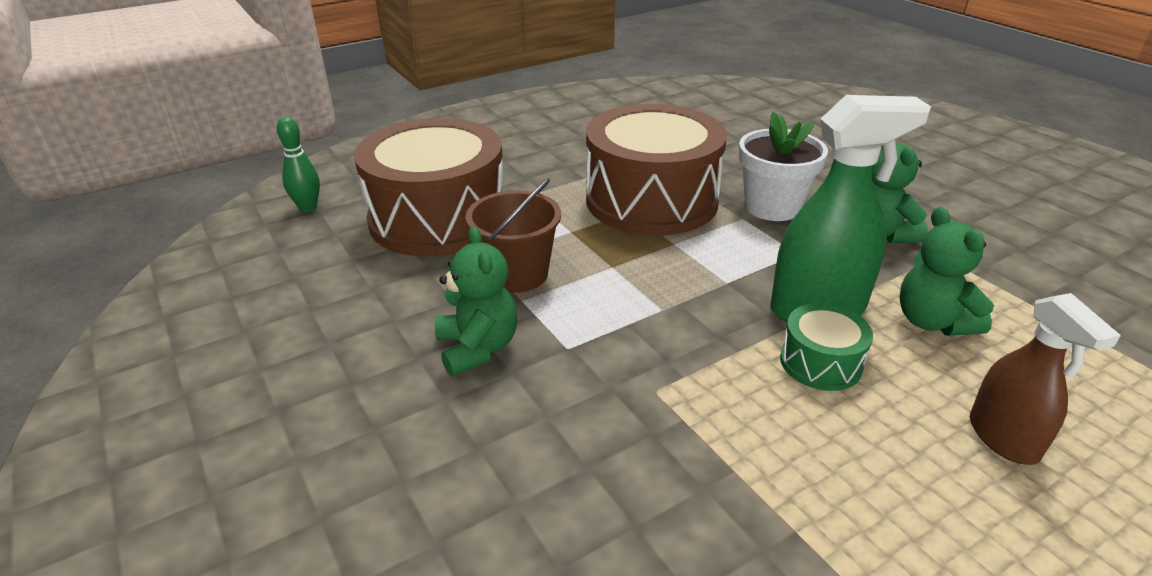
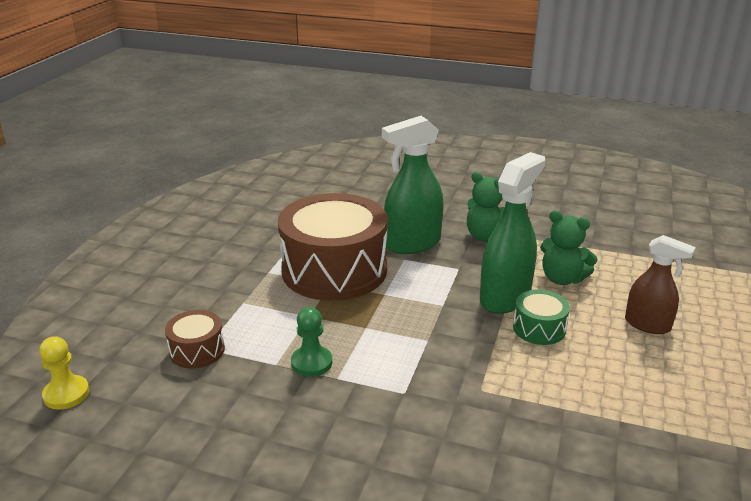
camera: 40 degrees left, 5 degrees down
green bowling pin [277,117,320,212] -> yellow pawn [39,336,89,410]
brown drum [354,118,504,257] -> brown drum [165,310,225,369], size x0.44
green teddy bear [435,226,518,376] -> none
brown bucket [465,178,561,293] -> green pawn [291,307,332,377]
white flower pot [739,112,828,221] -> green spray bottle [382,116,444,254]

